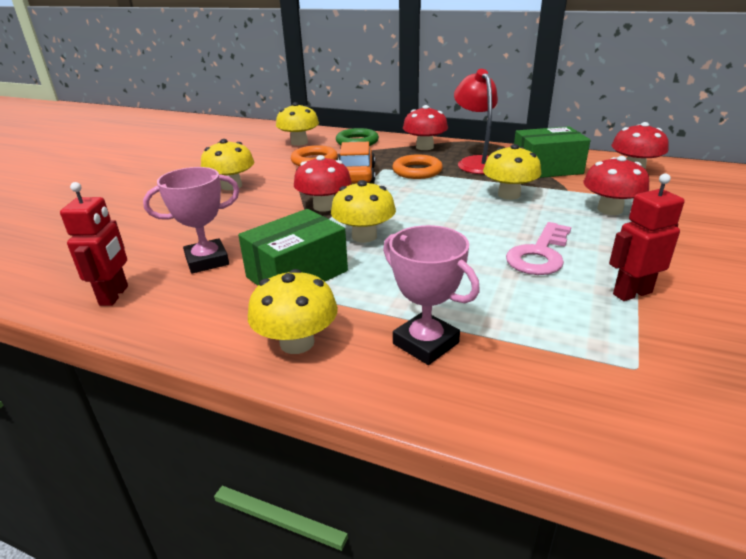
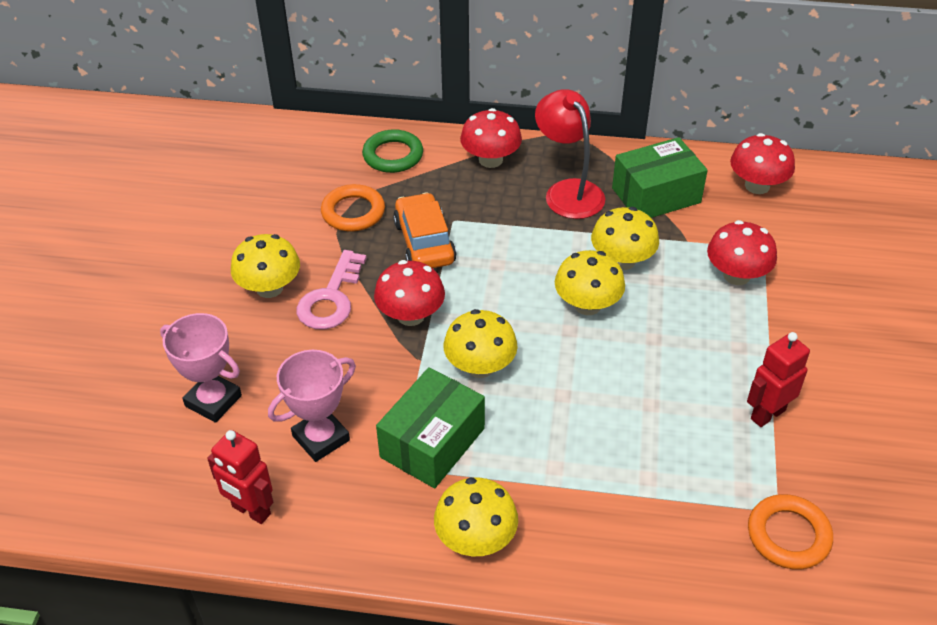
camera: 15 degrees left, 15 degrees up
red robot [60,182,128,306] -> red robot turned 135 degrees clockwise [207,430,273,524]
yellow mushroom [276,102,319,146] -> yellow mushroom moved to [555,250,625,315]
pink trophy [383,225,480,365] -> pink trophy moved to [160,313,242,423]
orange ring [392,154,443,179] -> orange ring moved to [748,494,833,570]
pink key [506,222,571,275] -> pink key moved to [296,250,367,330]

